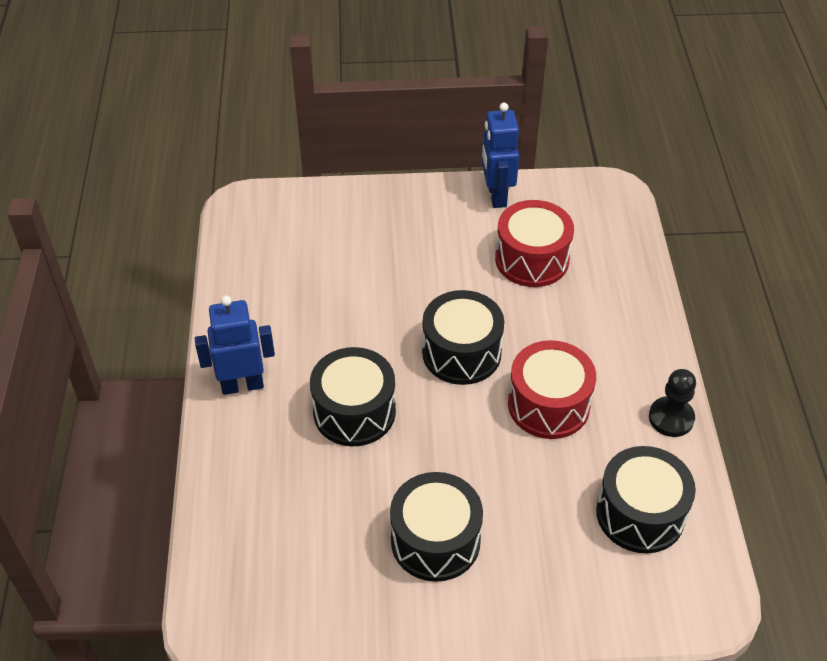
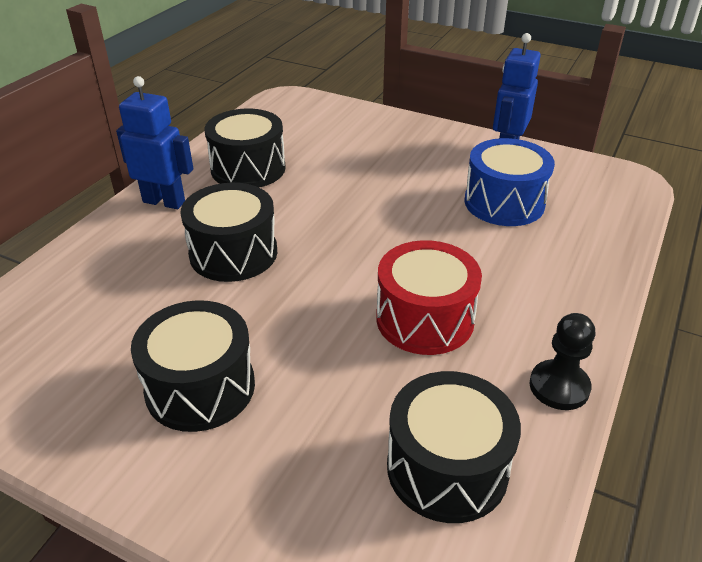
camera: 30 degrees right, 10 degrees down
black drum [422,290,504,385] -> black drum moved to [205,109,286,188]
red drum [495,200,574,287] -> blue drum [464,138,555,226]

